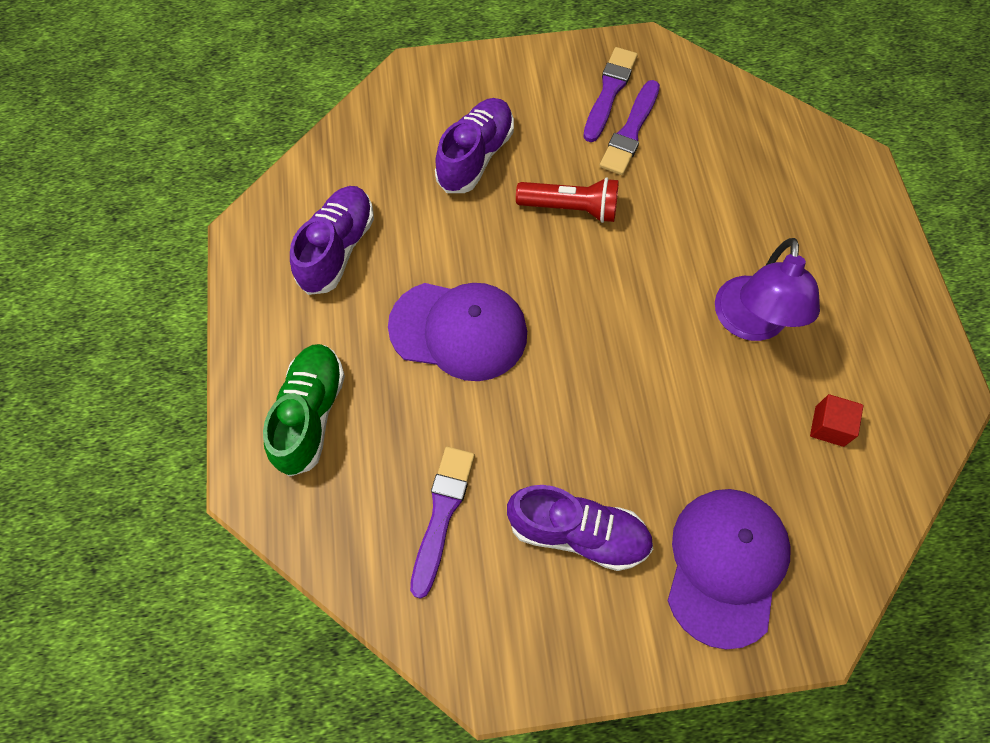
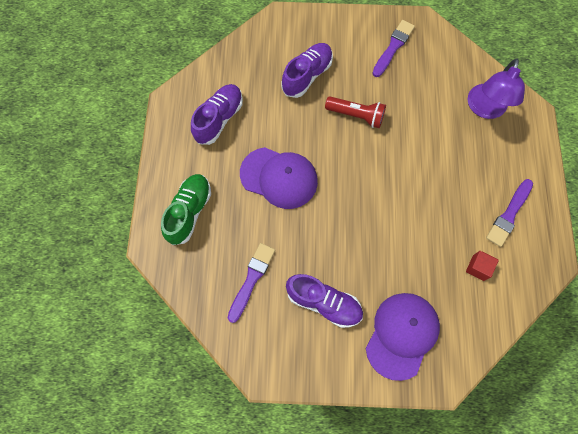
camera: 10 degrees right, 5 degrees up
purple brush [599,80,660,175] -> purple brush moved to [486,179,533,247]
purple lamp [715,238,820,341] -> purple lamp moved to [468,59,525,119]

